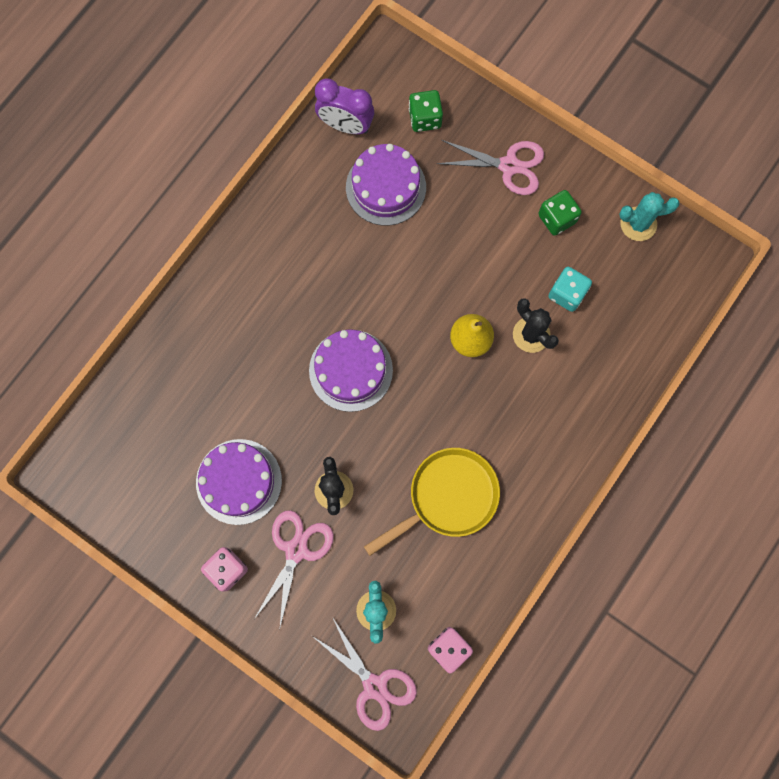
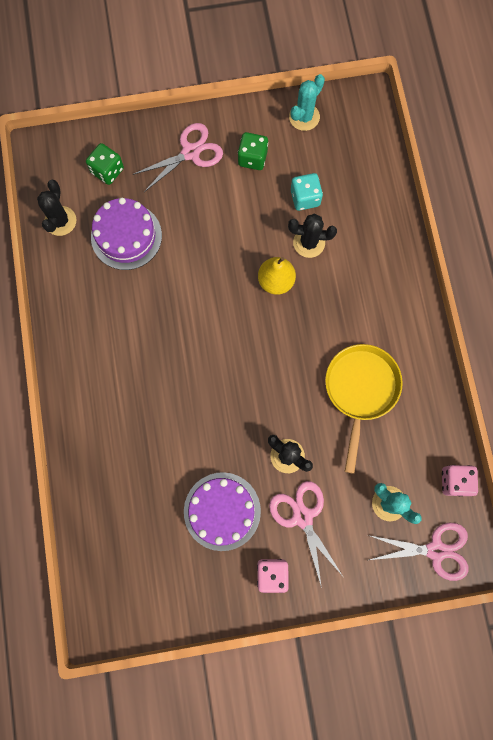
camera: 45 degrees left, 0 degrees up
purple cake [309,329,393,412] -> none
purple clock [315,79,374,134] -> black cactus [37,180,76,236]

